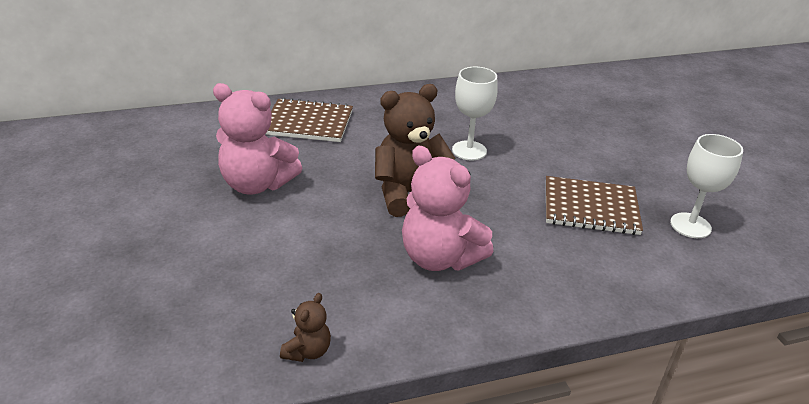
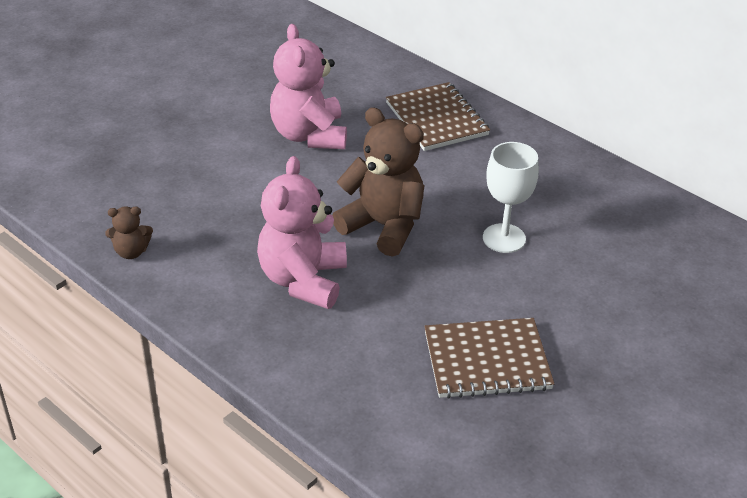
camera: 60 degrees right, 5 degrees up
brown notebook [546,176,643,235] -> brown notebook turned 75 degrees counterclockwise [424,318,554,399]
white goblet [670,134,743,238] -> none

